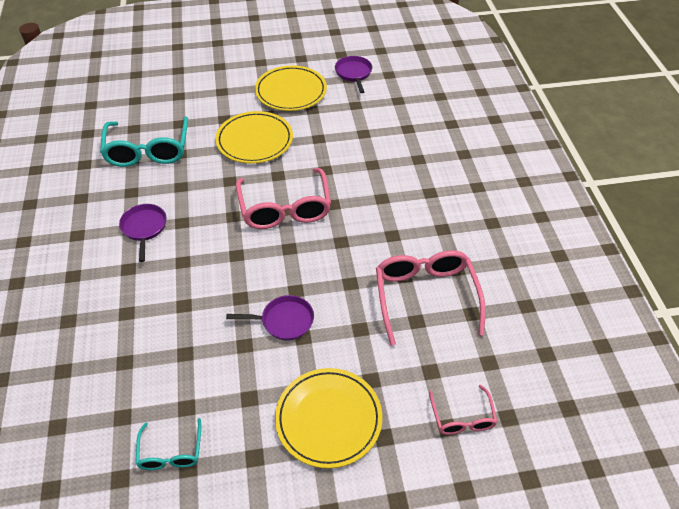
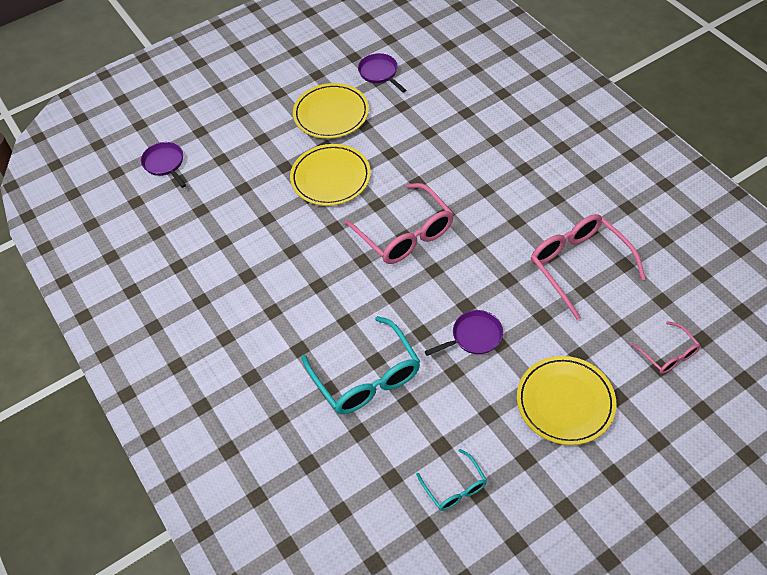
camera: 20 degrees left, 5 degrees up
turquoise glasses [100,116,188,167] -> turquoise glasses moved to [302,316,420,414]
purple pan [119,204,167,262] -> purple pan moved to [141,142,186,188]

